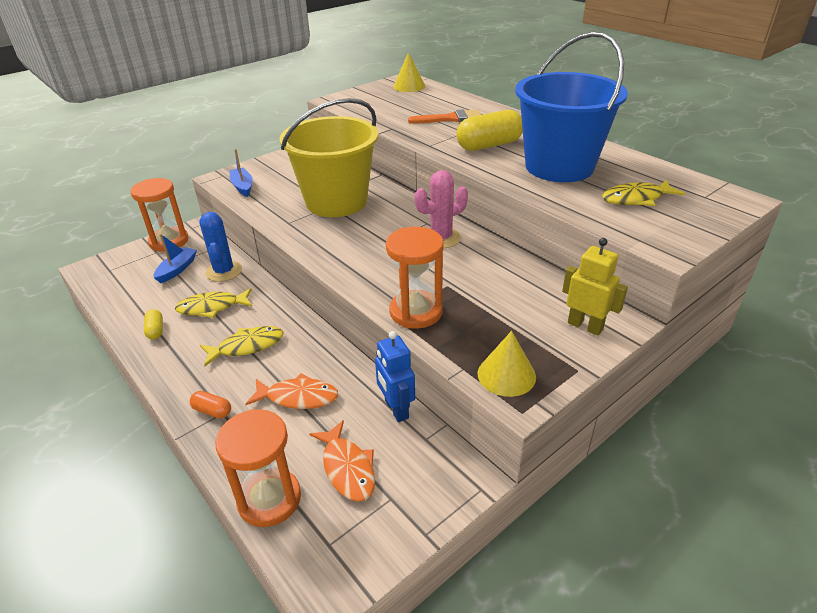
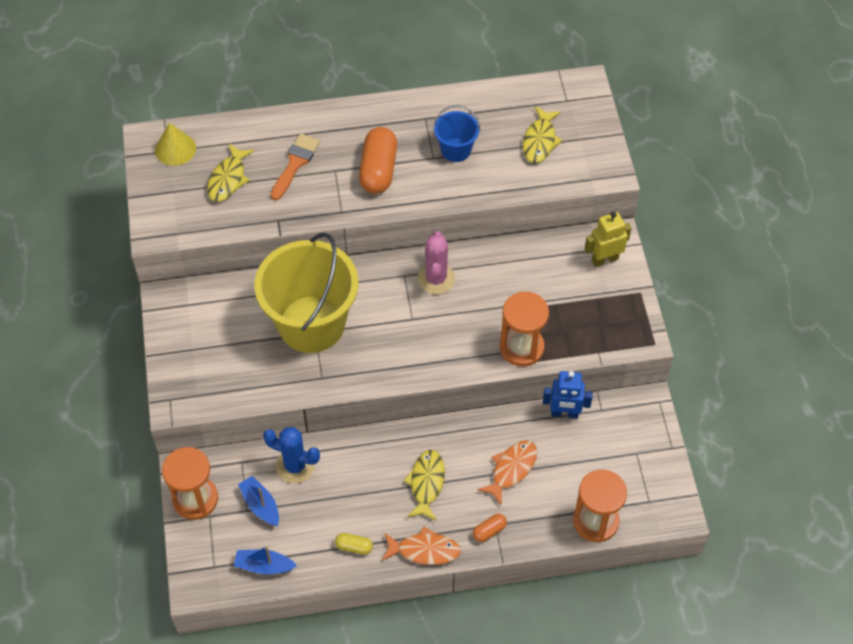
camera: 60 degrees left, 20 degrees up
yellow fish [175,288,252,318] -> yellow fish moved to [207,144,254,202]
blue boat [230,149,253,197] -> blue boat moved to [234,546,297,574]
orange fish [309,420,375,502] -> orange fish moved to [382,527,461,565]
yellow capsule [456,110,523,151] -> orange capsule [359,127,397,194]
yellow cone [478,331,536,397] -> none
blue bucket [515,32,628,182] -> blue bucket [433,105,480,162], size x0.46

